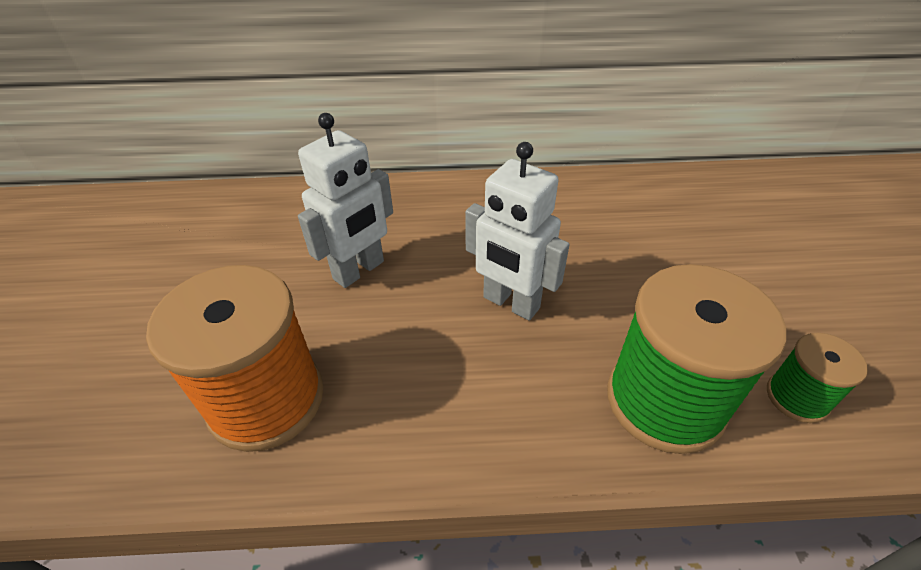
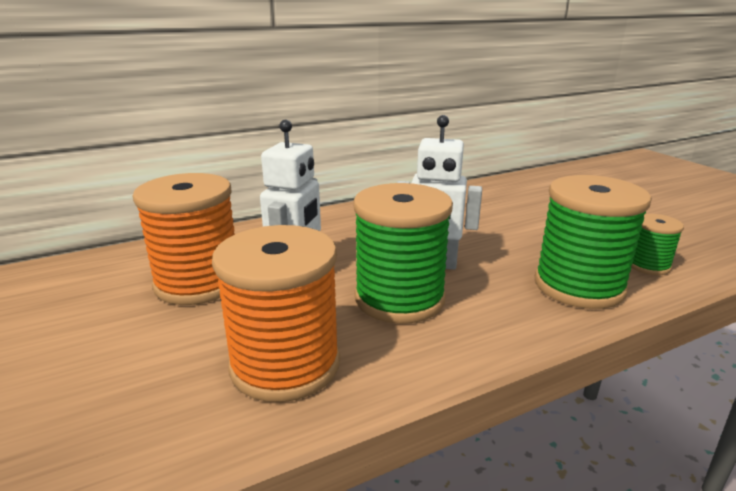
camera: 25 degrees left, 20 degrees down
none -> orange spool [132,173,235,305]
none -> green spool [353,183,453,324]

